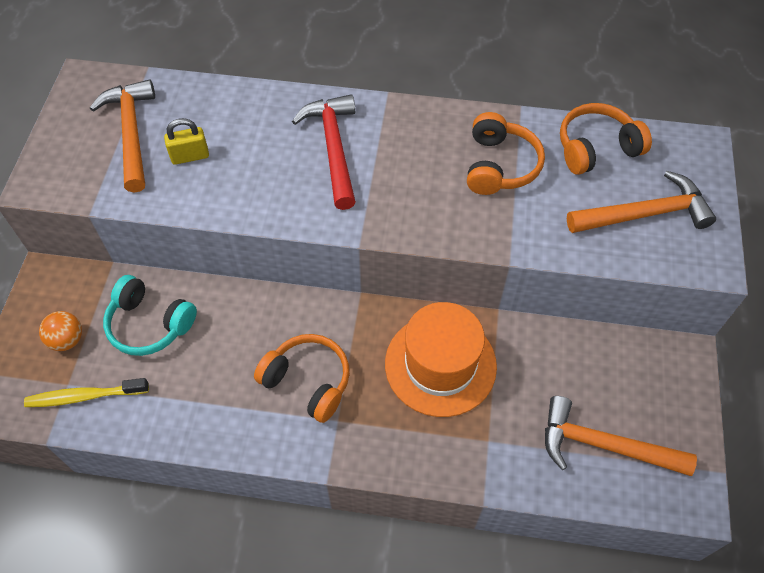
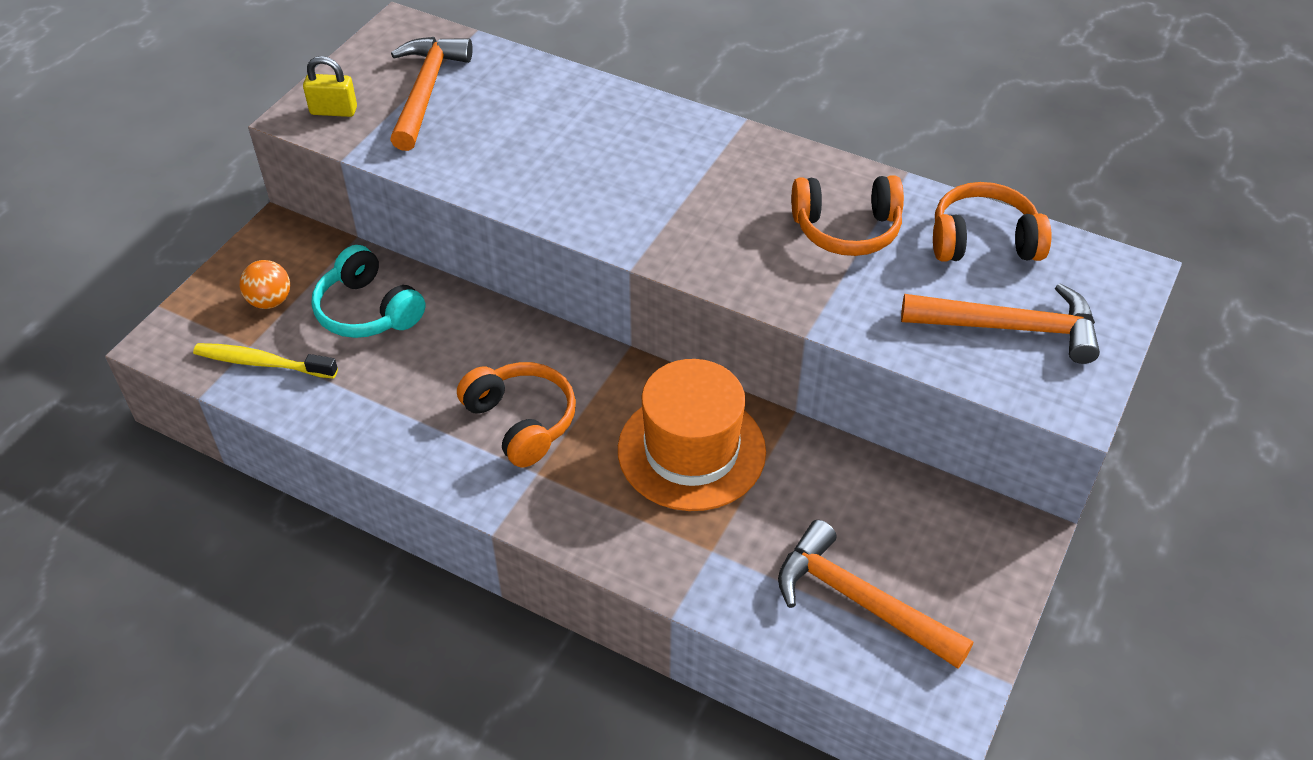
camera: 20 degrees right, 10 degrees down
yellow padlock [164,118,209,165] -> yellow padlock moved to [303,56,357,117]
red hammer [292,94,356,210] -> none
orange headphones [467,112,545,195] -> orange headphones turned 60 degrees clockwise [792,175,904,256]

